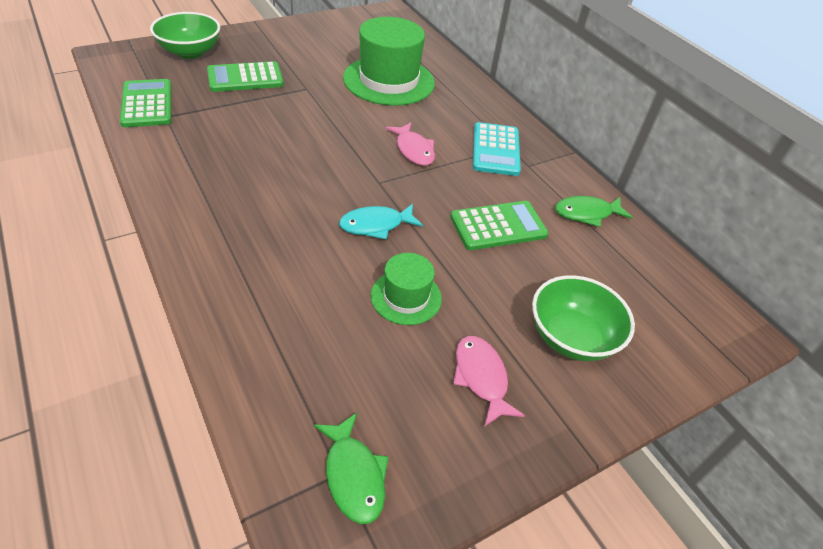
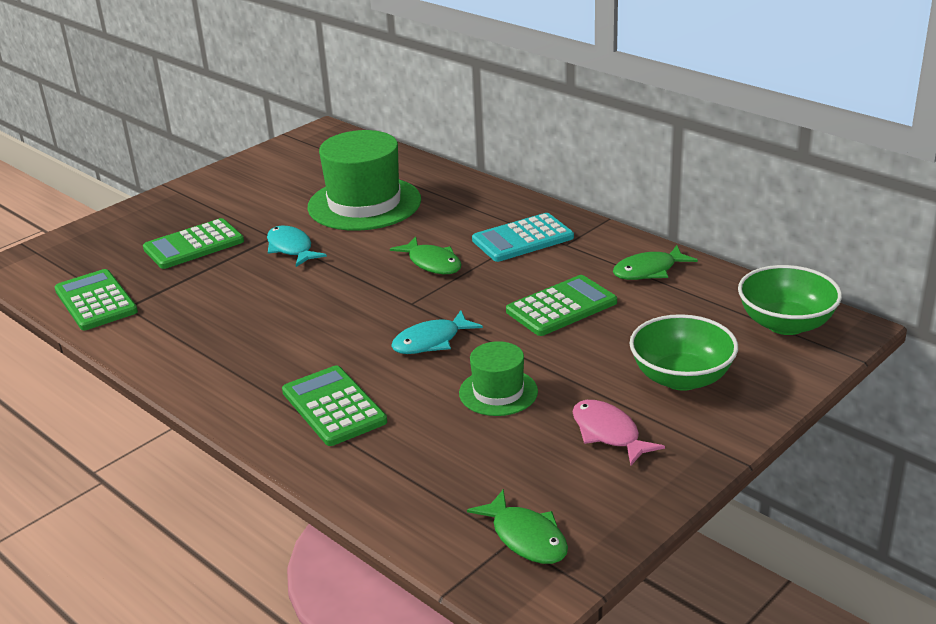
camera: 10 degrees left, 15 degrees down
green bowl [150,12,220,59] -> green bowl moved to [738,265,842,335]
pink fish [386,122,435,166] -> green fish [390,237,462,274]
turquoise calculator [473,122,521,176] -> turquoise calculator turned 75 degrees clockwise [472,213,574,262]
none -> turquoise fish [267,226,327,267]
none -> green calculator [282,366,387,446]

